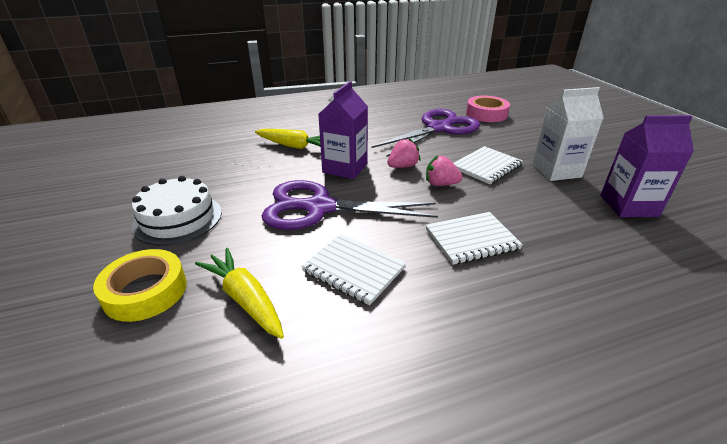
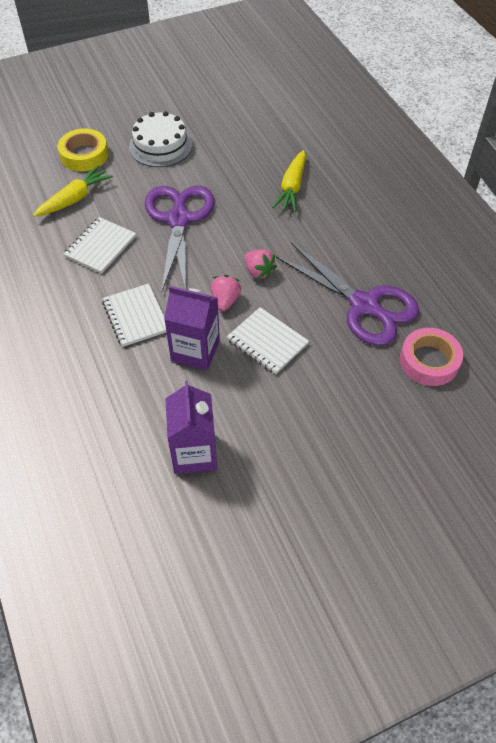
camera: 85 degrees right, 20 degrees up
purple carton [318,81,368,179] -> purple carton moved to [164,286,220,370]
white carton [532,87,604,181] -> none

